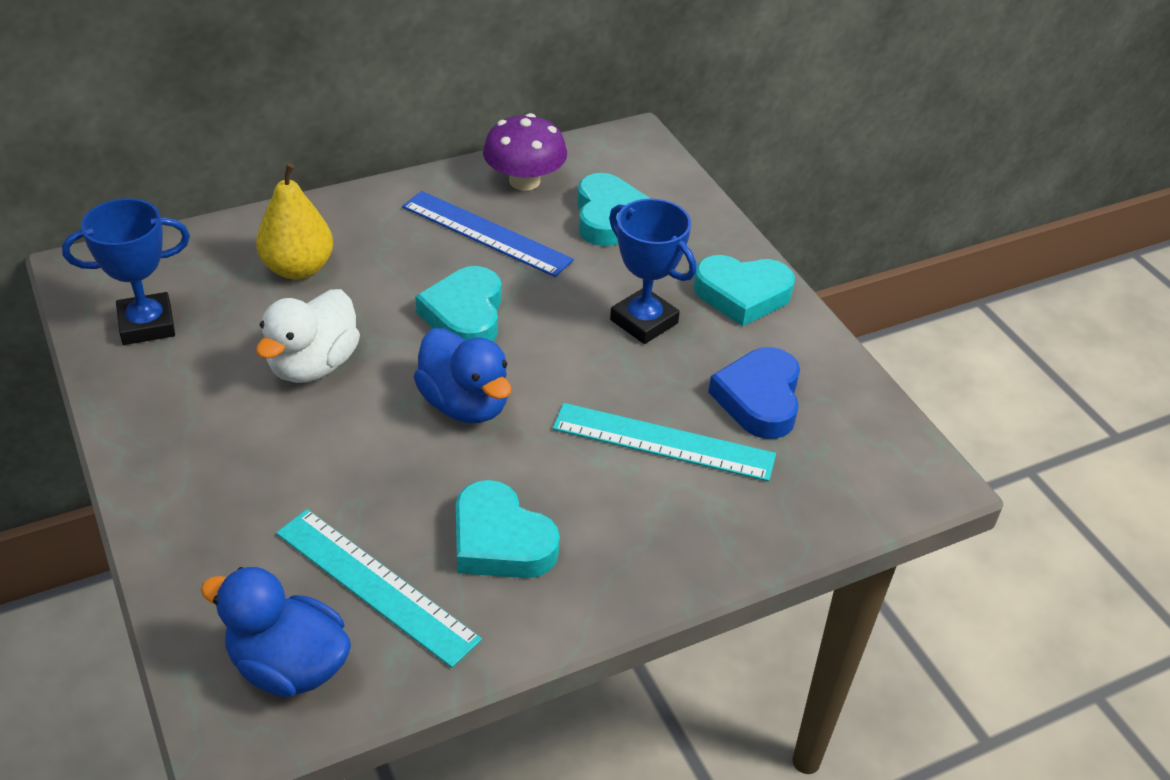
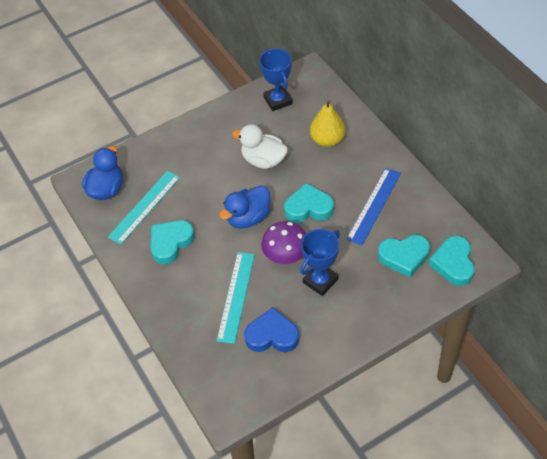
camera: 90 degrees right, 10 degrees up
purple mushroom [483,113,567,191] -> purple mushroom moved to [261,221,306,264]
turquoise heart [693,255,795,326] -> turquoise heart moved to [428,236,475,286]

